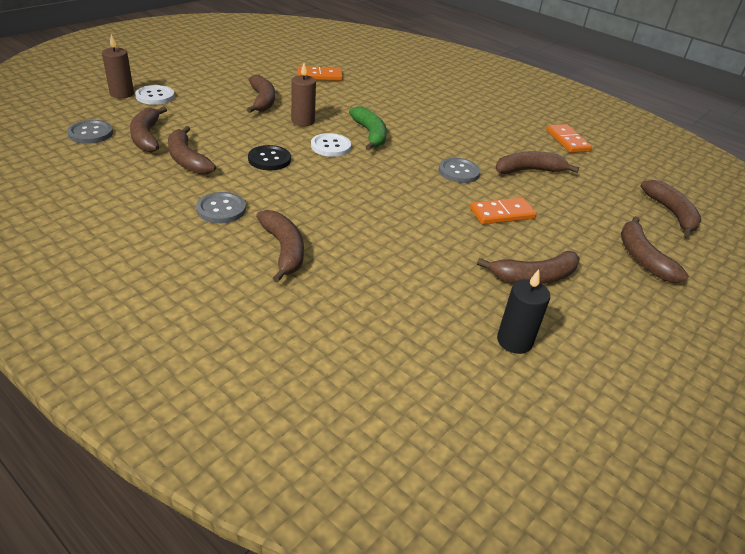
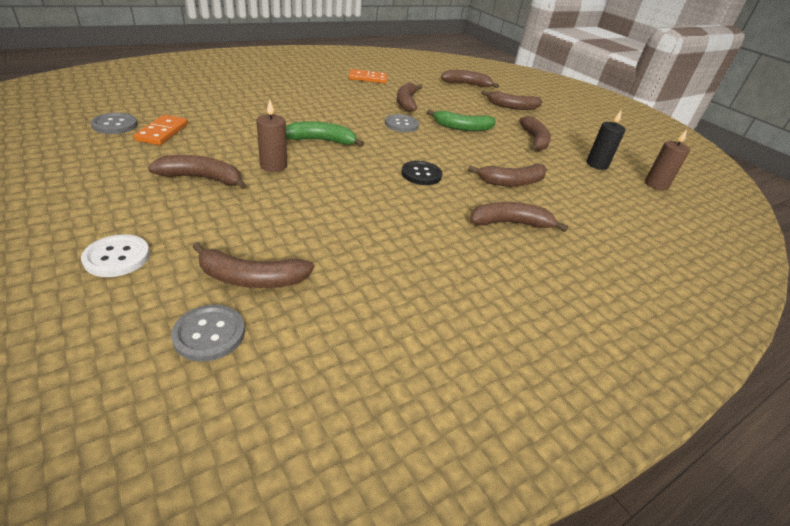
camera: 75 degrees left, 0 degrees up
brown candle [102,34,134,98] -> brown candle moved to [645,129,690,191]
brown banana [168,126,216,175] -> brown banana moved to [468,164,547,186]
grey button [196,192,246,223] -> grey button moved to [91,113,138,134]
black button [248,145,291,170] -> black button moved to [402,161,443,185]
white button [311,133,351,157] -> none
orange domino [470,198,537,224] -> green banana [427,109,496,131]

